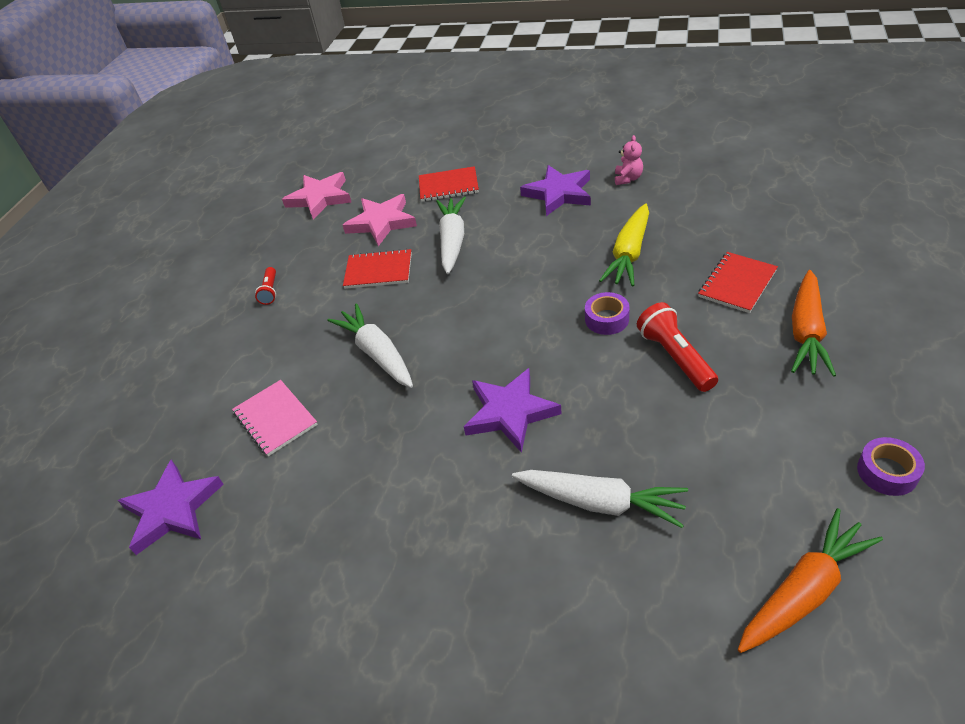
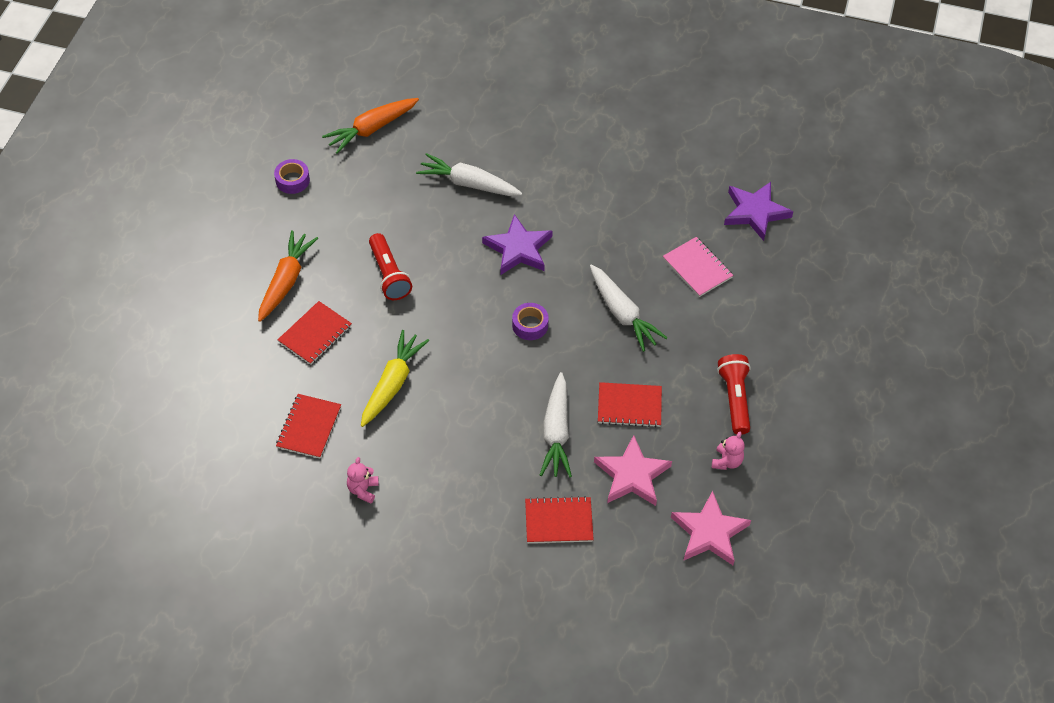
camera: 175 degrees right, 10 degrees up
red flashlight [255,267,276,305] -> red flashlight [717,354,751,435], size x1.73
purple star [520,165,591,216] -> none
purple tape [585,292,630,335] -> purple tape moved to [512,303,549,340]
none -> red notebook [276,394,341,458]
none -> pink teddy bear [712,431,745,470]

